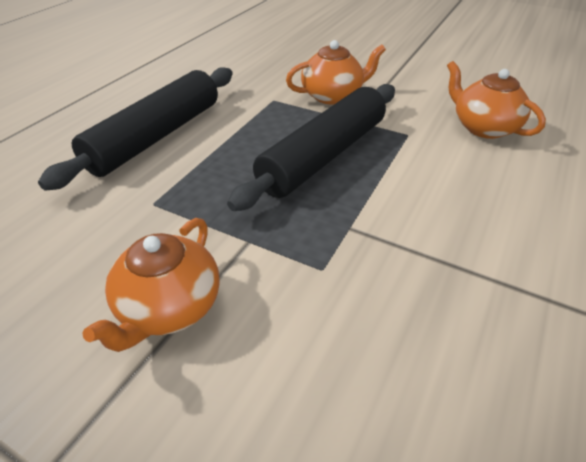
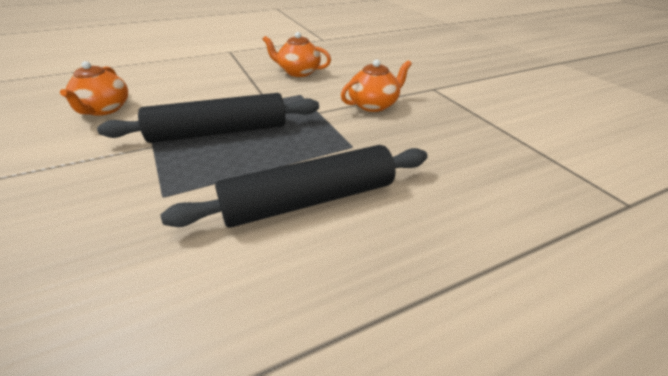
camera: 145 degrees left, 5 degrees down
orange teapot [286,40,386,105] -> orange teapot moved to [262,32,331,77]

